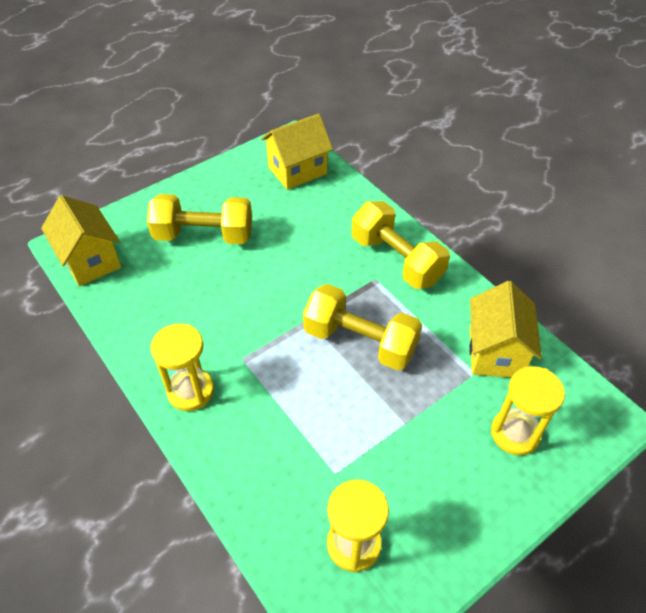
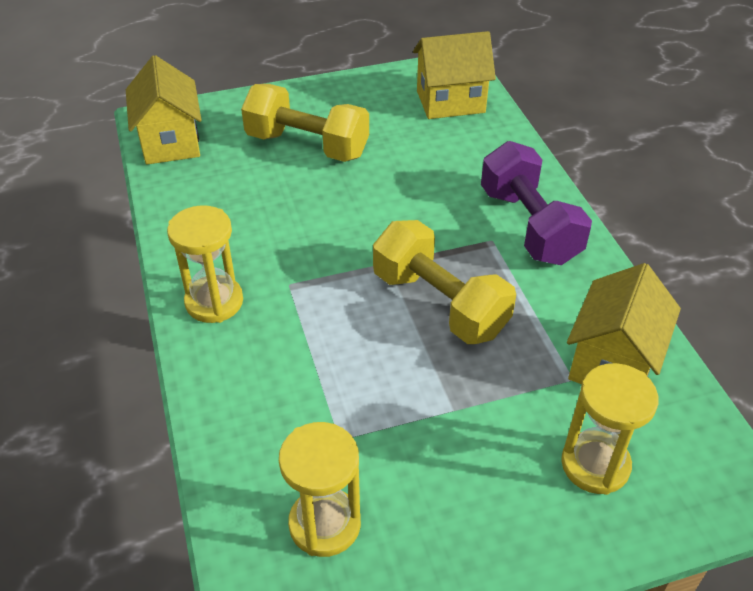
camera: 20 degrees right, 5 degrees down
yellow dumbbell [352,201,450,289] -> purple dumbbell [481,141,592,265]

